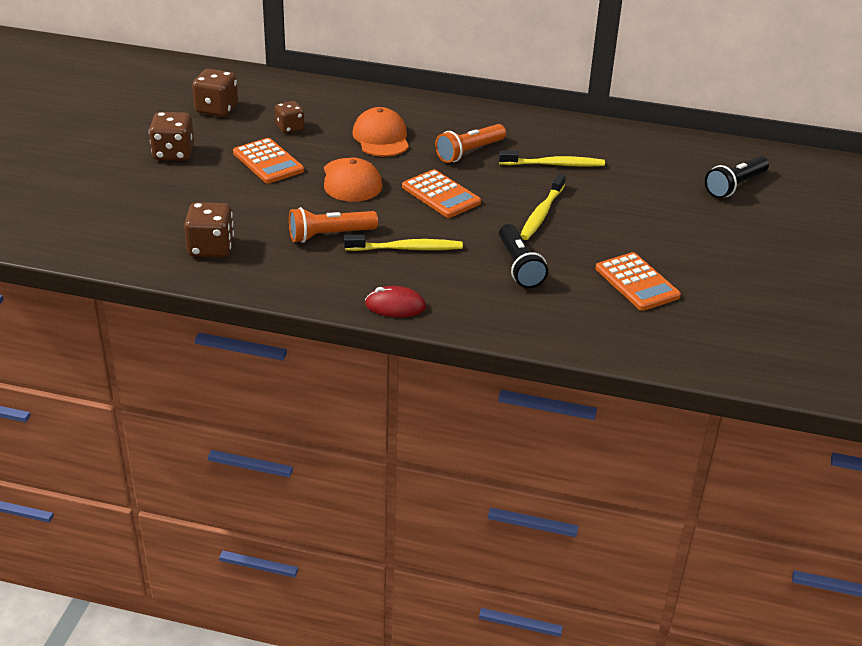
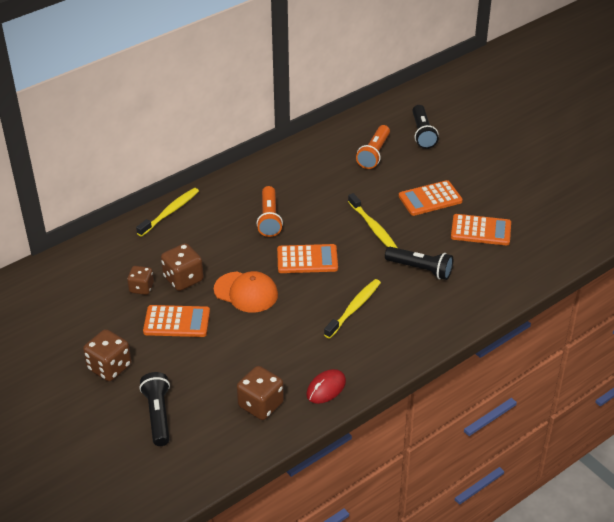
camera: 50 degrees left, 5 degrees up
brown dice [192,69,238,117] -> brown dice moved to [161,243,204,291]
orange flashlight [289,207,378,243] -> orange flashlight moved to [356,125,390,169]
orange cap [353,107,409,157] -> none
red mouse [365,286,426,317] -> red mouse moved to [306,369,346,404]
yellow toothbrush [499,150,605,167] -> yellow toothbrush moved to [136,188,199,237]
none -> black flashlight [139,372,170,446]
none -> orange calculator [399,180,463,216]

